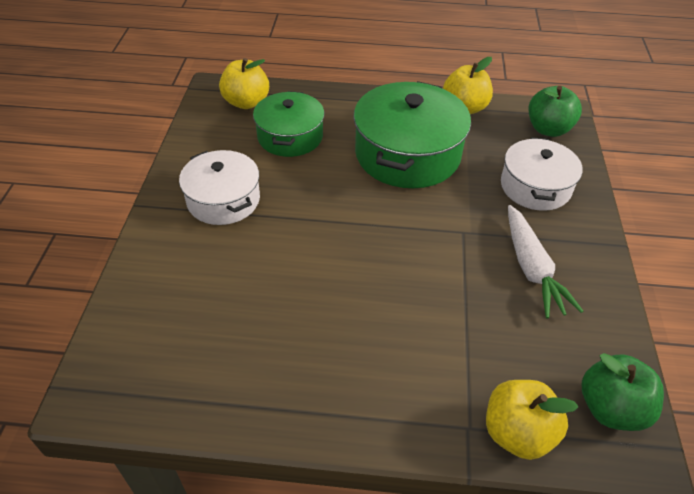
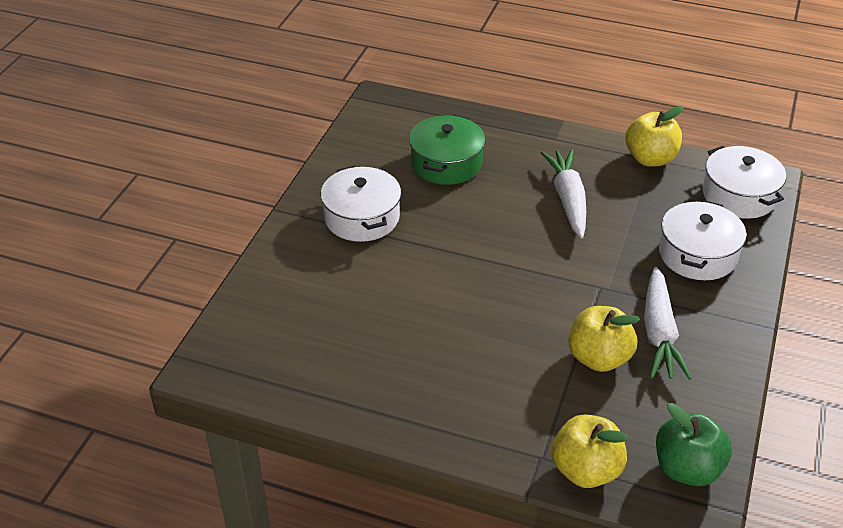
camera: 15 degrees right, 5 degrees down
yellow apple [219,58,269,109] -> yellow apple moved to [568,306,640,372]
green pot [353,81,471,188] -> white carrot [540,149,586,238]
green apple [529,86,582,137] -> white pot [703,146,786,219]

